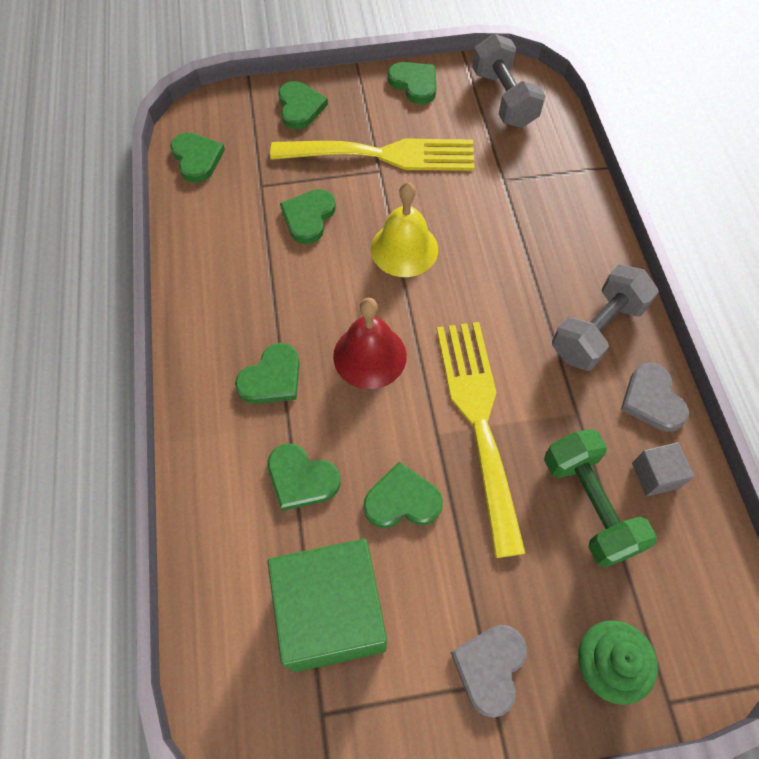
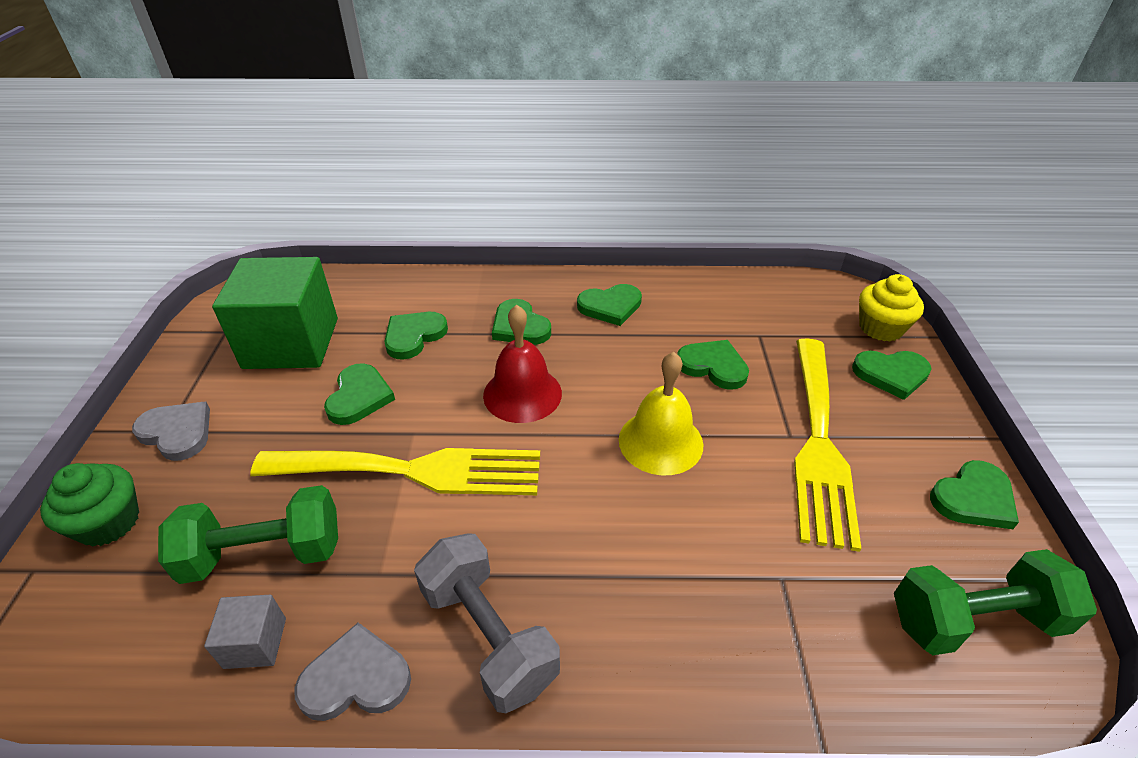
camera: 100 degrees right, 20 degrees down
green heart [170,133,225,183] -> green heart moved to [577,284,642,326]
grey dumbbell [472,34,545,128] -> green dumbbell [894,549,1097,655]
none -> yellow cupcake [859,274,924,342]

